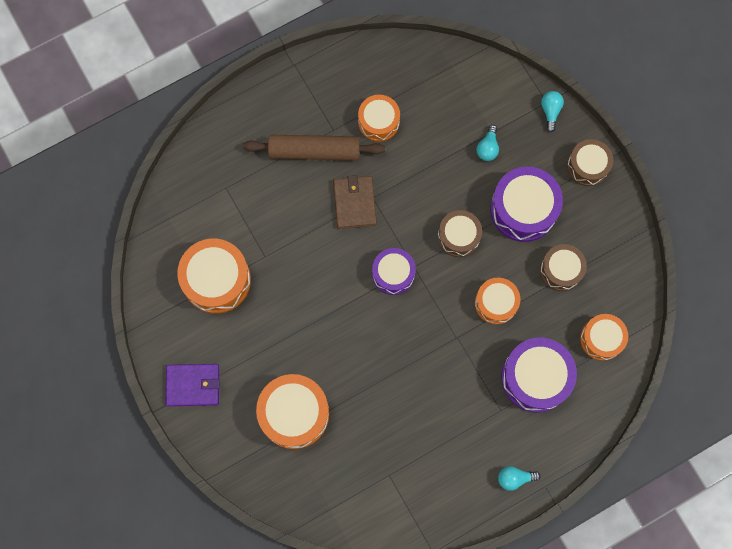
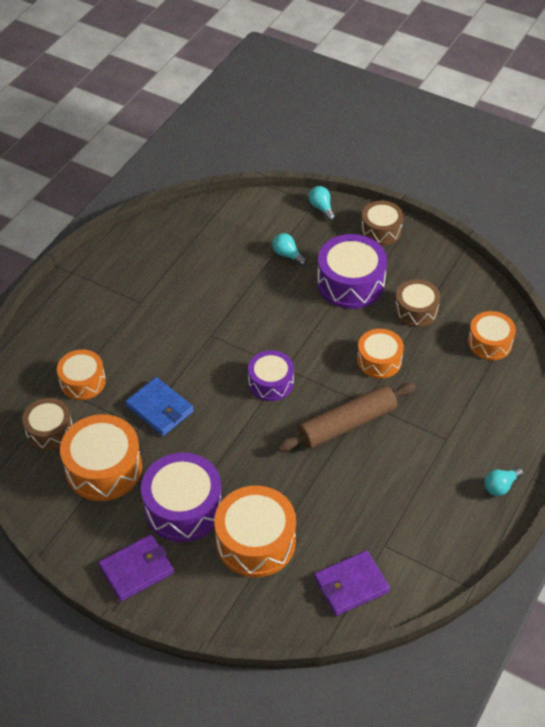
camera: 30 degrees left, 25 degrees down
brown rolling pin [243,135,385,160] -> brown rolling pin moved to [277,382,416,452]
brown wallet [333,175,377,229] -> none
orange drum [358,95,400,142] -> orange drum moved to [57,349,106,400]
brown drum [438,210,482,257] -> brown drum moved to [22,398,73,451]
turquoise light bulb [477,125,499,161] -> turquoise light bulb turned 150 degrees clockwise [272,233,306,266]
purple drum [501,338,577,412] -> purple drum moved to [141,453,222,542]
none -> blue wallet [125,377,194,436]
none -> purple wallet [314,550,390,616]

